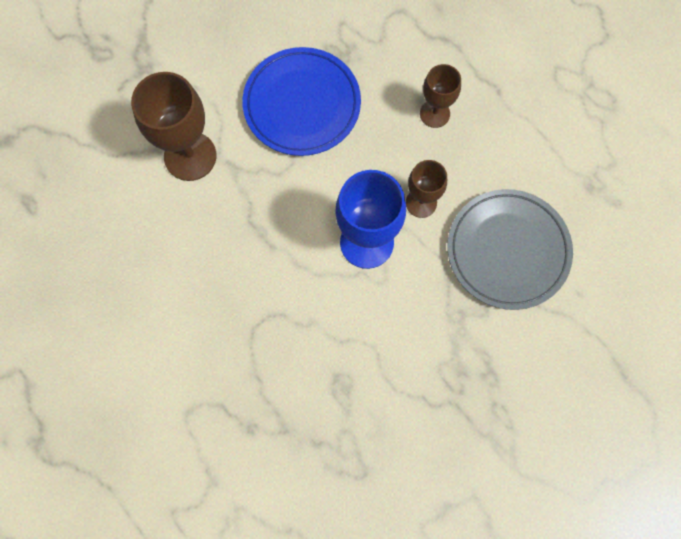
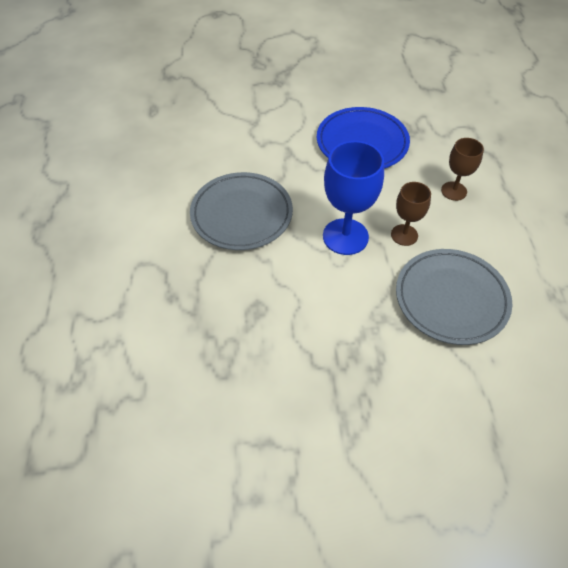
camera: 35 degrees right, 20 degrees down
brown goblet [131,72,216,181] -> none
none -> grey plate [190,172,293,250]

